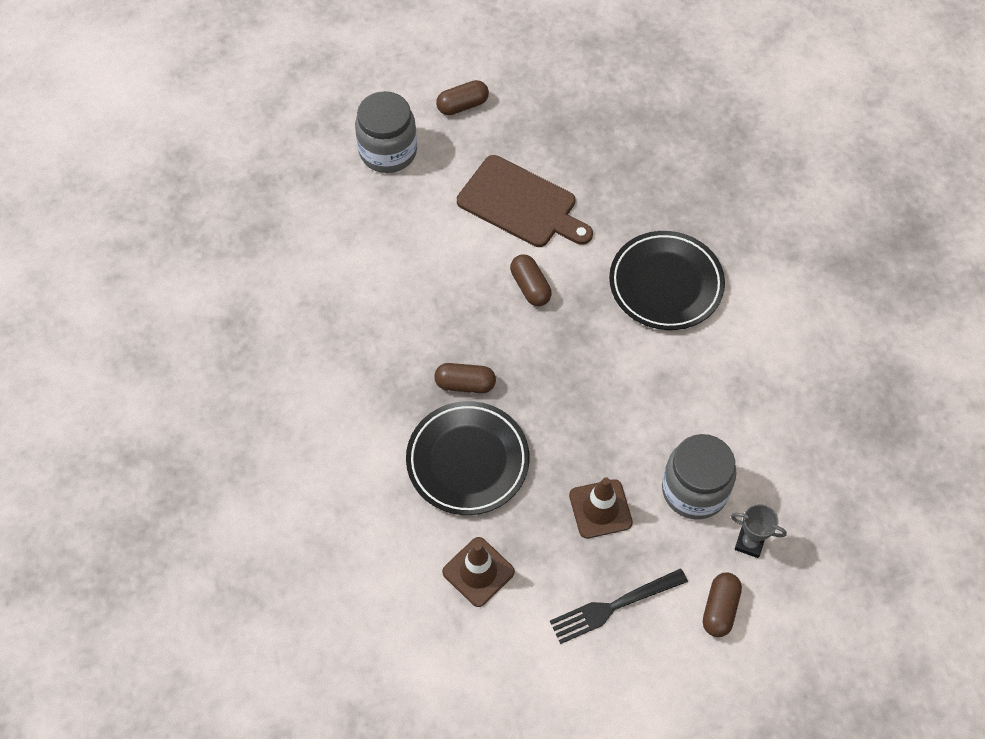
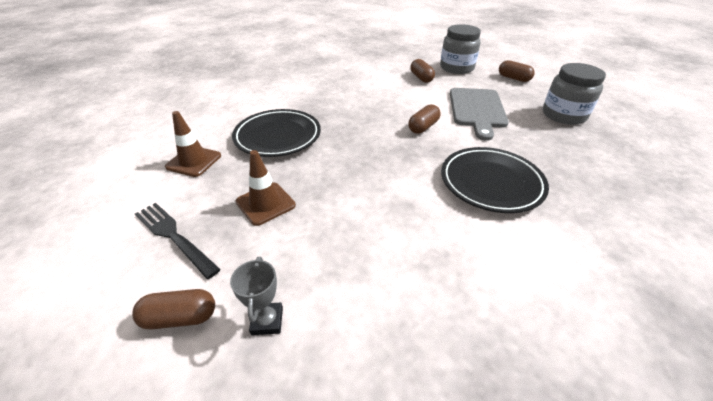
camera: 65 degrees right, 20 degrees down
brown capsule [434,363,496,393] -> brown capsule moved to [411,59,435,83]
brown cutting board [457,155,593,247] -> grey cutting board [450,88,509,141]
grey jar [662,434,737,520] -> grey jar moved to [543,63,606,125]

